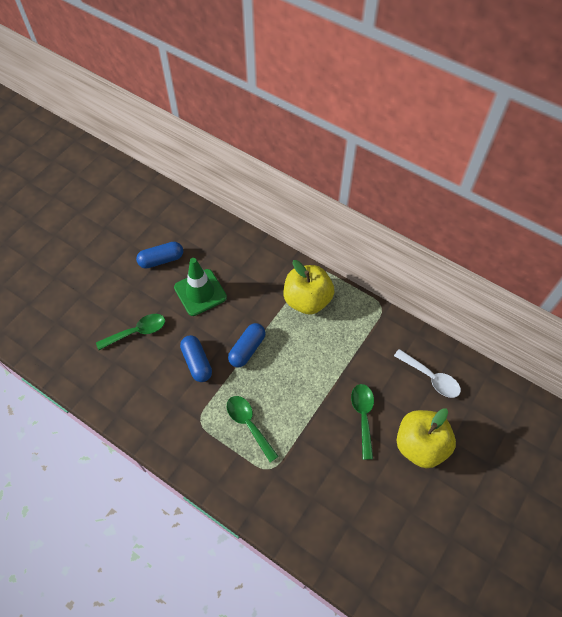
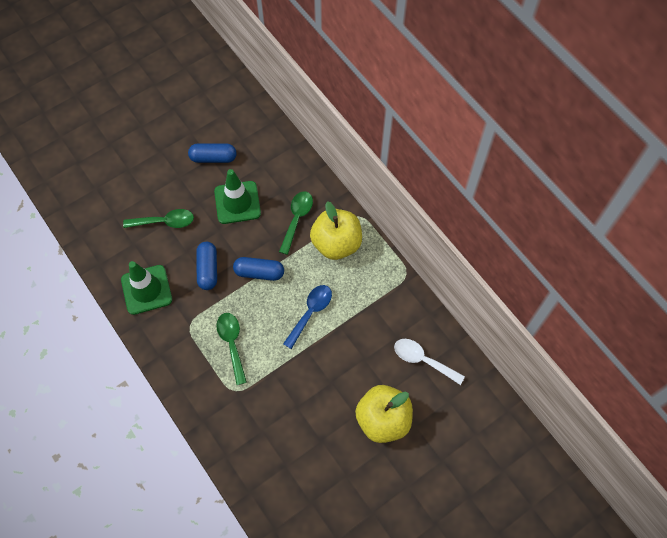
camera: 20 degrees right, 5 degrees up
blue capsule [228,323,266,367] -> blue capsule turned 45 degrees clockwise [233,257,284,281]
green spoon [351,384,374,460] -> green spoon moved to [279,191,313,255]
white spoon [394,349,461,398] -> white spoon turned 150 degrees clockwise [394,339,465,385]
none -> green traffic cone [121,261,172,315]
none -> blue spoon [283,285,332,349]

